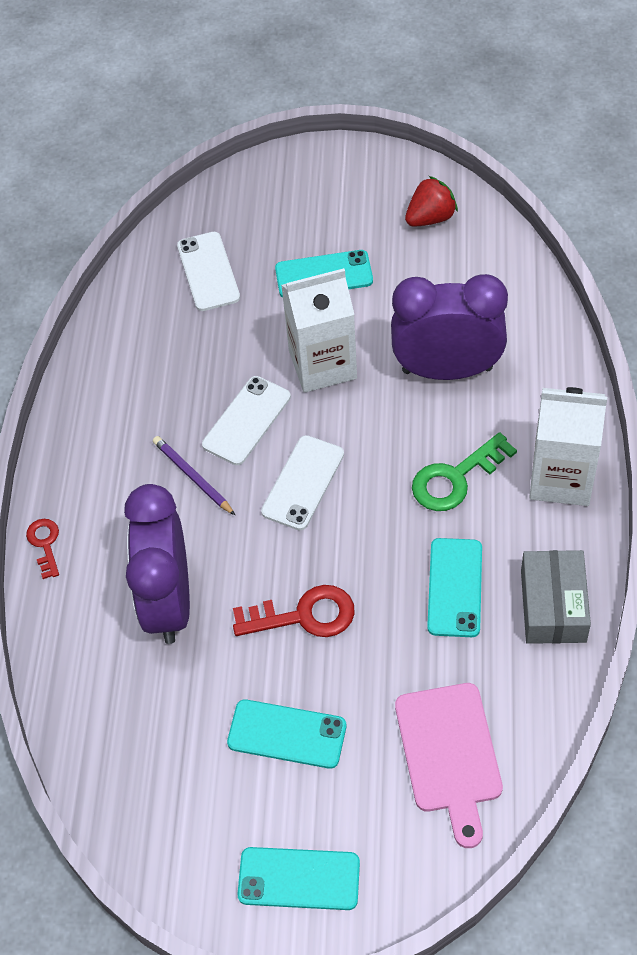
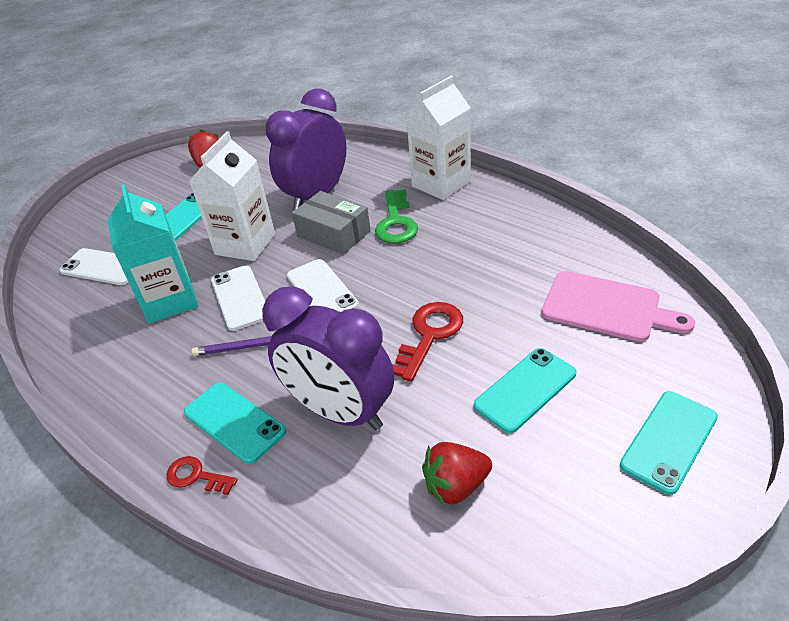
camera: 55 degrees left, 15 degrees down
turquoise phone [427,538,482,637] -> turquoise phone moved to [184,382,286,464]
grey box [521,550,591,644] -> grey box moved to [292,191,371,255]
none -> turquoise carton [107,184,199,323]
none -> red strawberry [422,442,492,506]

